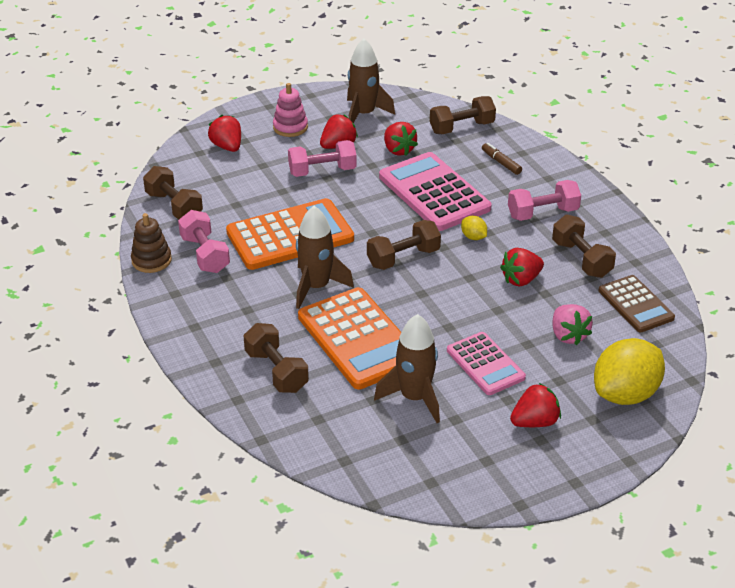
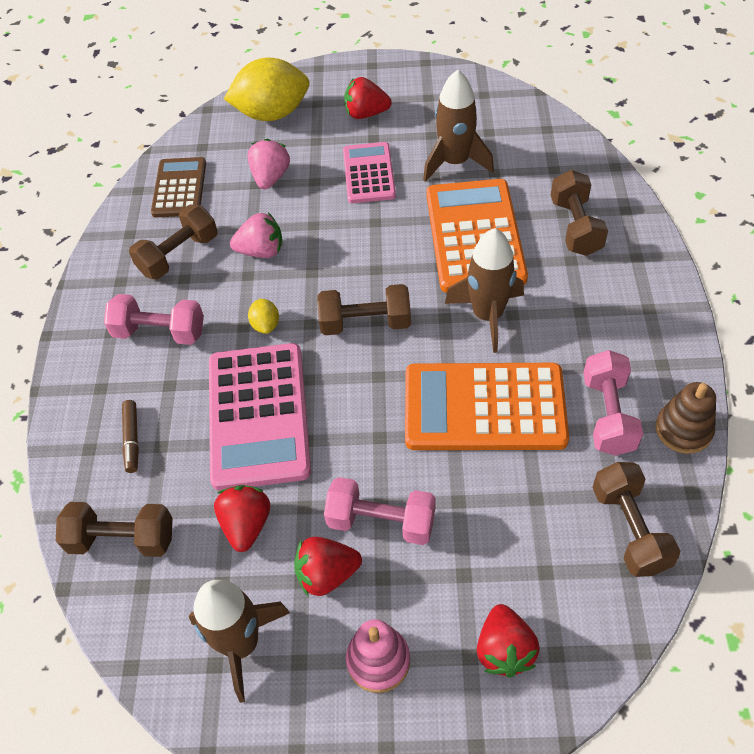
camera: 150 degrees left, 15 degrees up
red strawberry [500,248,544,286] -> pink strawberry [230,212,283,258]
brown dumbbell [552,215,616,278] -> brown dumbbell turned 45 degrees clockwise [129,205,218,279]

